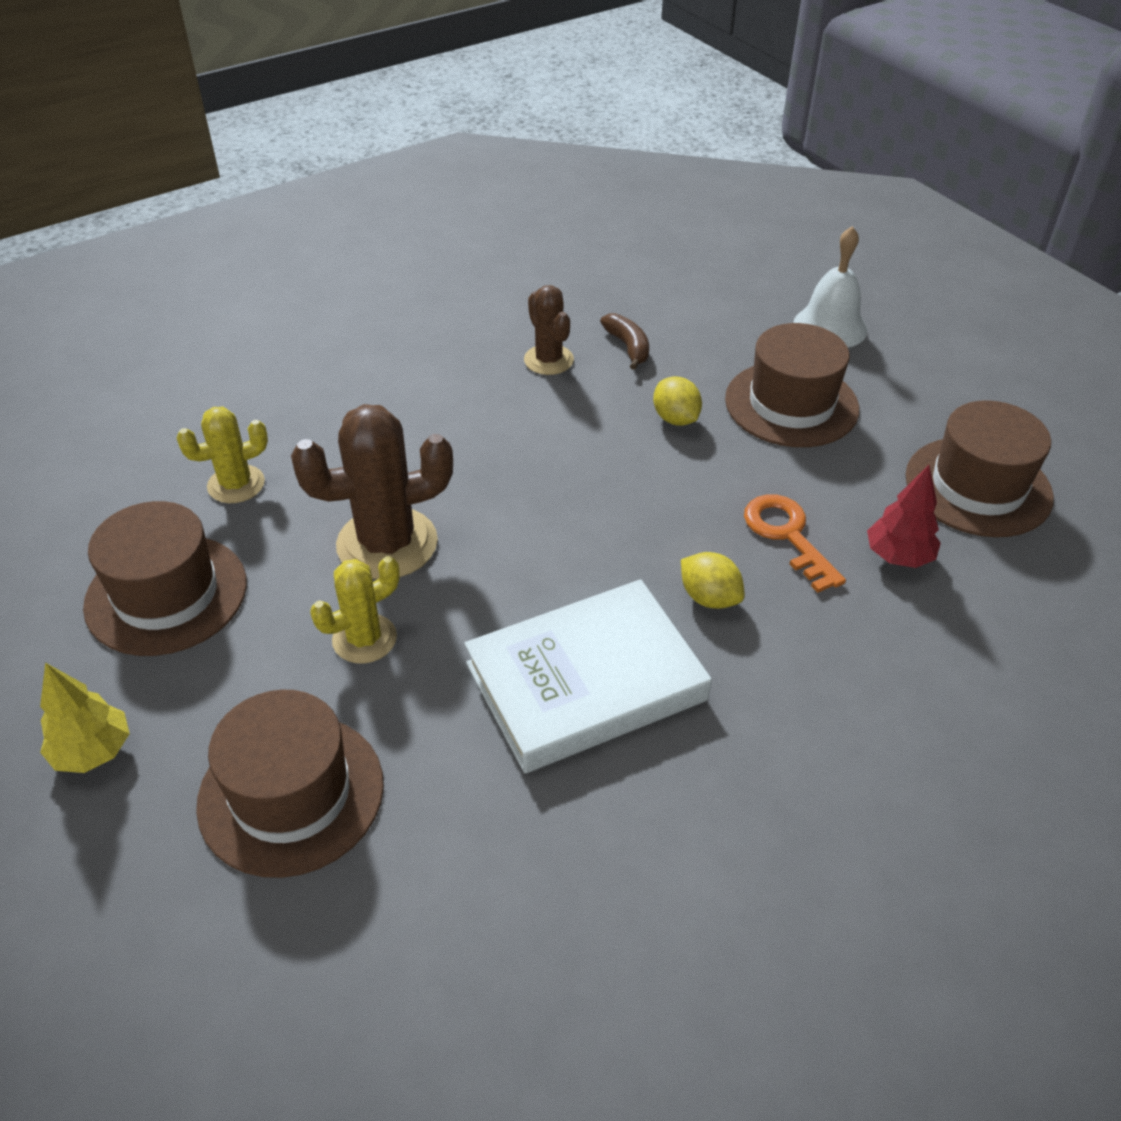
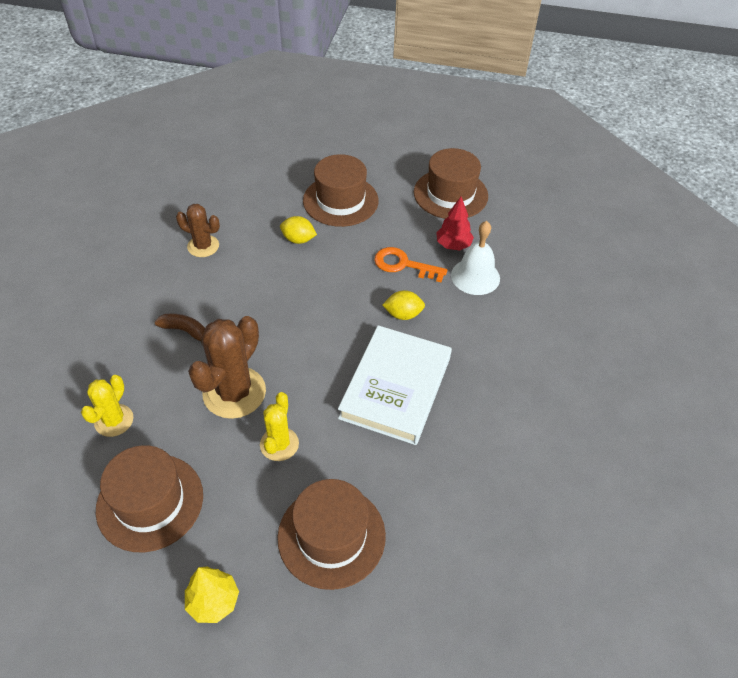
camera: 45 degrees left, 5 degrees up
brown banana [600,313,649,370] -> brown banana moved to [155,314,205,346]
white bell [793,226,867,348] -> white bell moved to [451,221,500,295]

